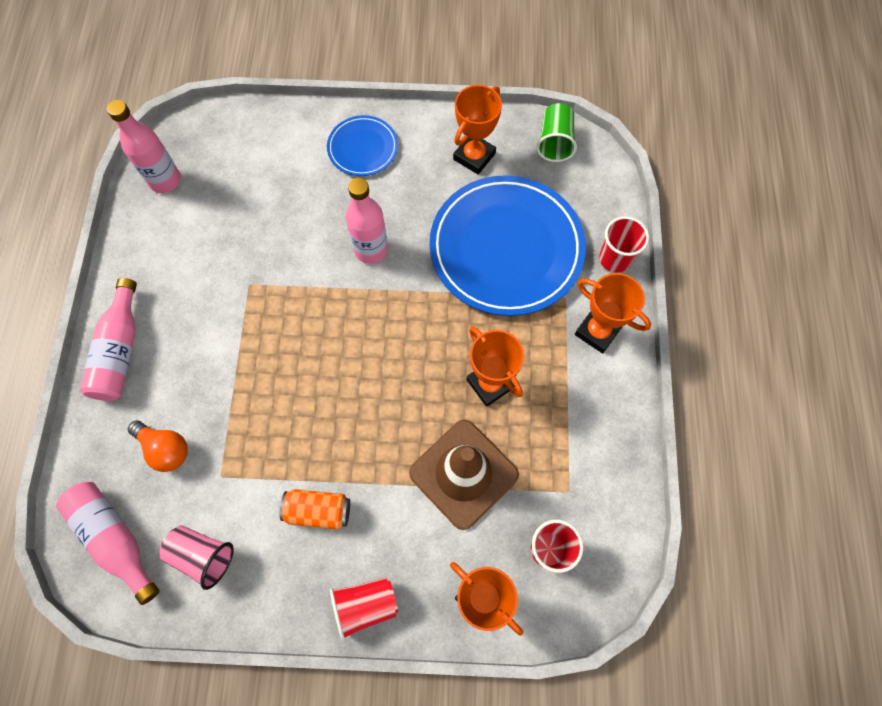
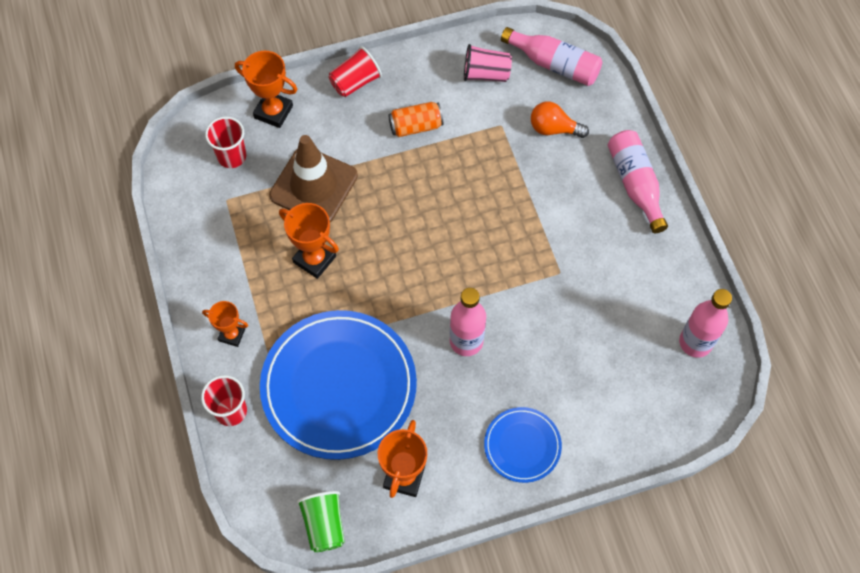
camera: 160 degrees right, 5 degrees down
orange trophy [575,273,651,354] -> orange trophy [202,301,248,347], size x0.65

